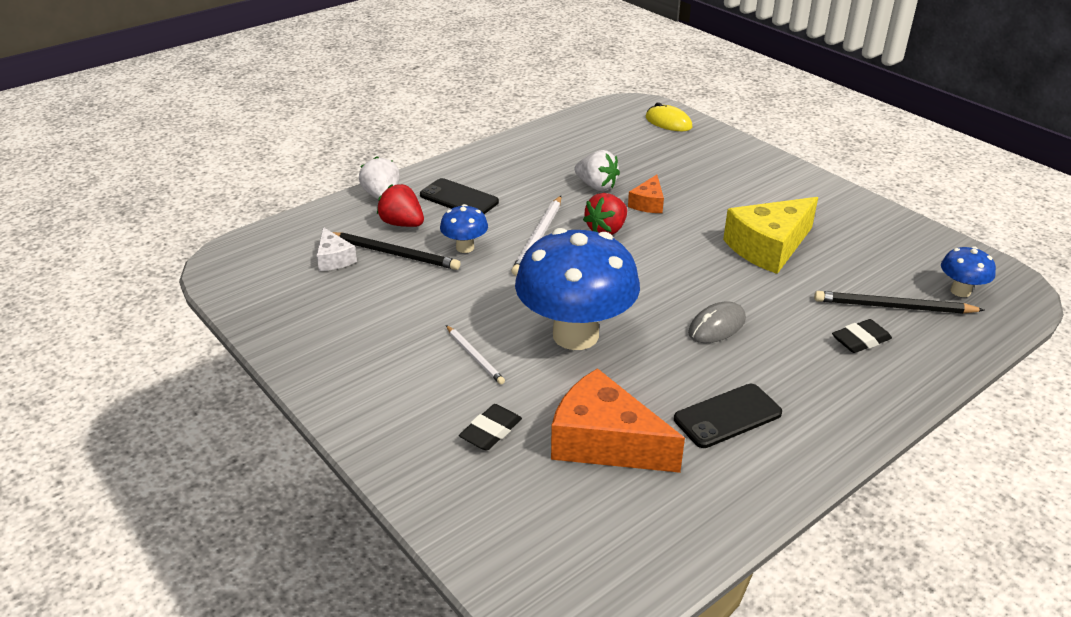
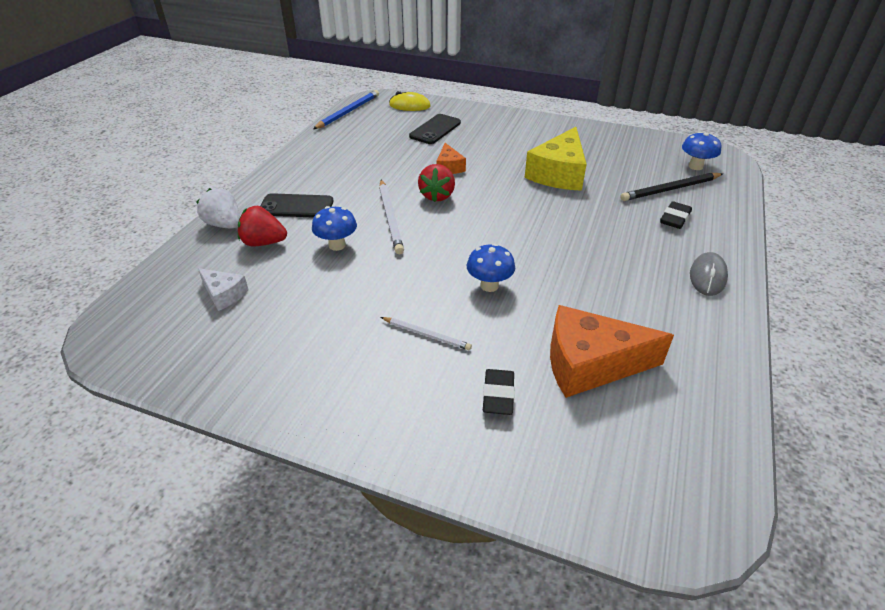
camera: 30 degrees left, 5 degrees up
black pencil [332,232,460,270] -> none
blue mushroom [515,228,640,350] -> blue mushroom [467,244,515,292], size x0.45
white strawberry [575,150,620,191] -> none
black phone [674,384,782,448] -> black phone moved to [409,114,461,144]
grey mouse [688,301,746,343] -> grey mouse moved to [690,252,728,296]
none -> blue pencil [313,90,379,129]

